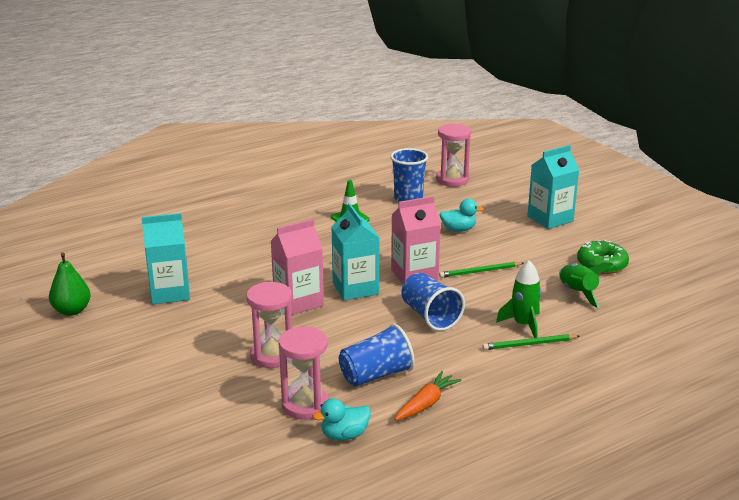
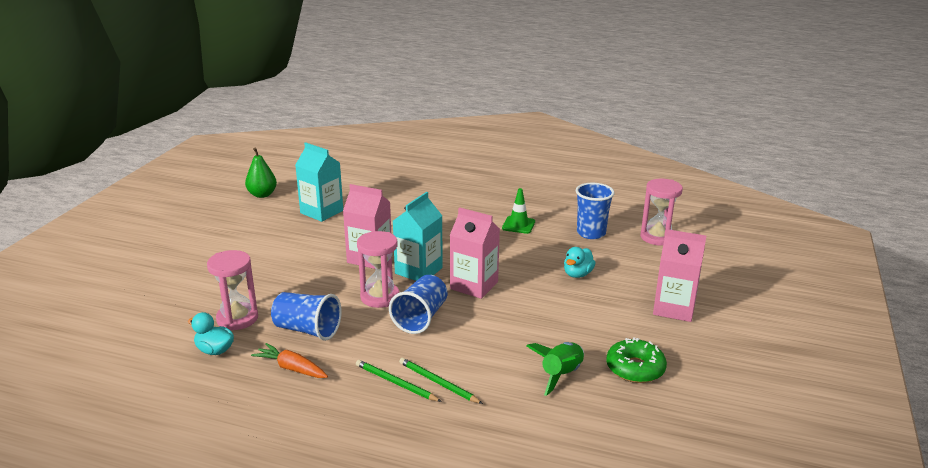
camera: 50 degrees right, 0 degrees up
pink hourglass [246,282,292,368] -> pink hourglass moved to [357,231,399,308]
orange carrot [395,371,461,420] -> orange carrot turned 150 degrees counterclockwise [251,343,328,378]
turquoise duck [439,199,484,232] -> turquoise duck turned 75 degrees clockwise [564,247,595,278]
green pencil [439,262,524,278] -> green pencil moved to [356,360,442,402]
green rocket [496,260,541,338] -> none
turquoise carton [527,145,579,229] -> pink carton [653,229,706,322]

